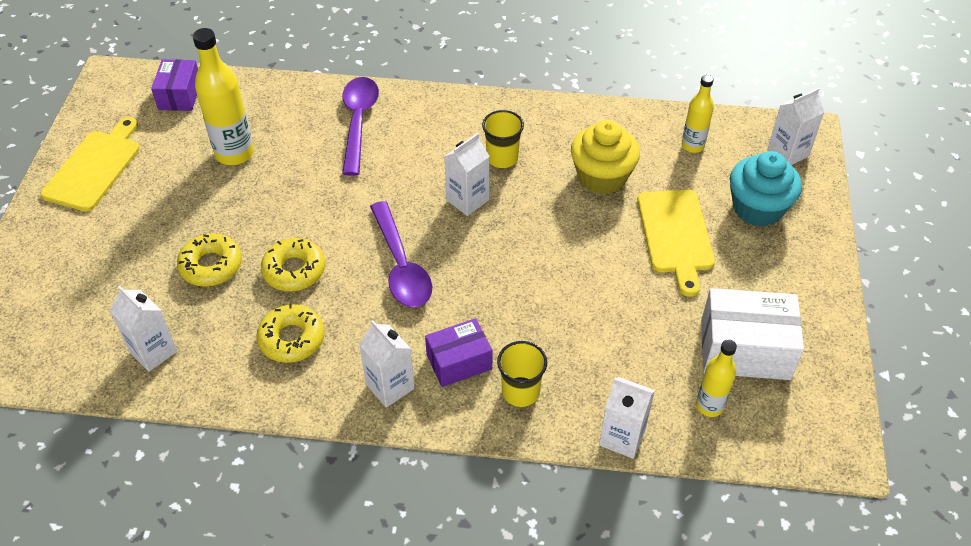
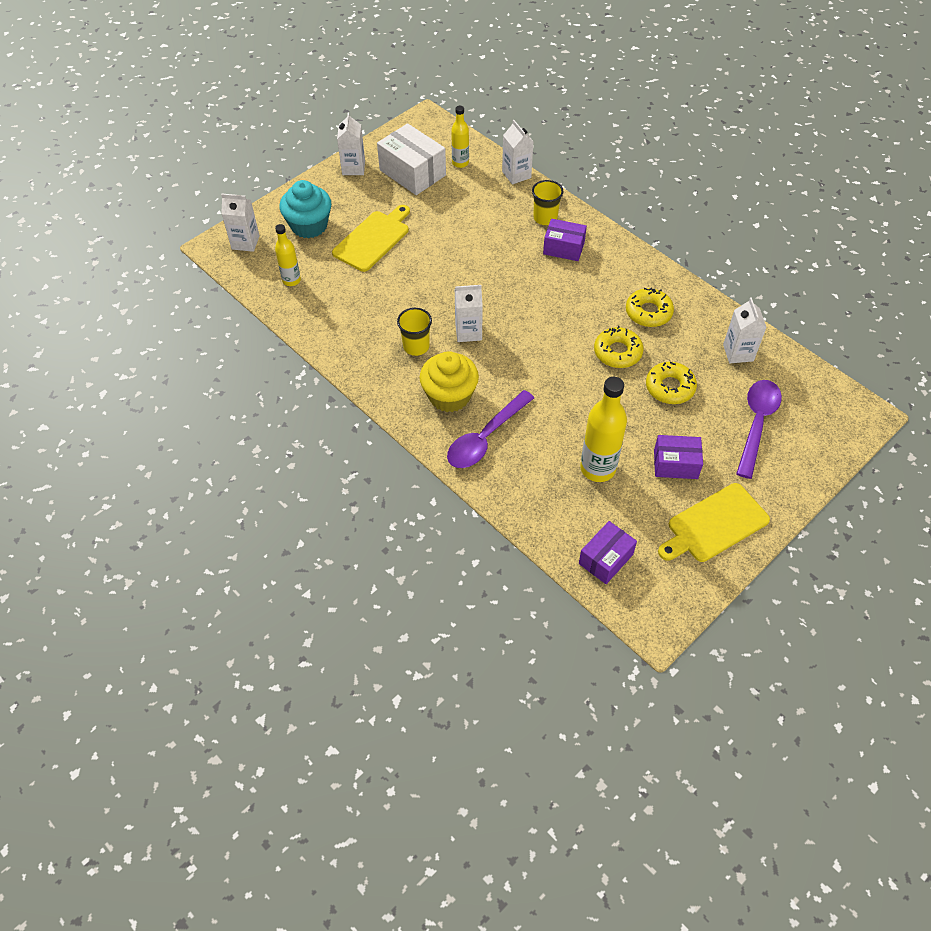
camera: 140 degrees left, 5 degrees up
white carton [359,320,415,408] -> white carton moved to [337,112,365,175]
purple spoon [370,201,432,307] -> purple spoon moved to [736,380,782,479]
yellow cupcake [571,120,640,194] -> yellow cupcake moved to [420,351,479,412]
none -> purple box [654,435,703,479]

